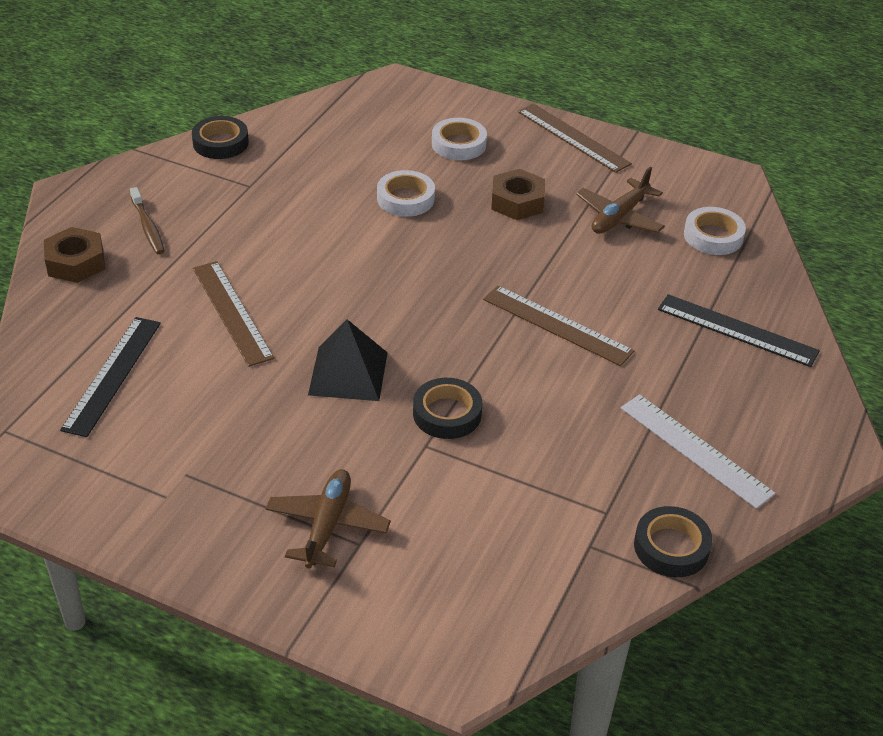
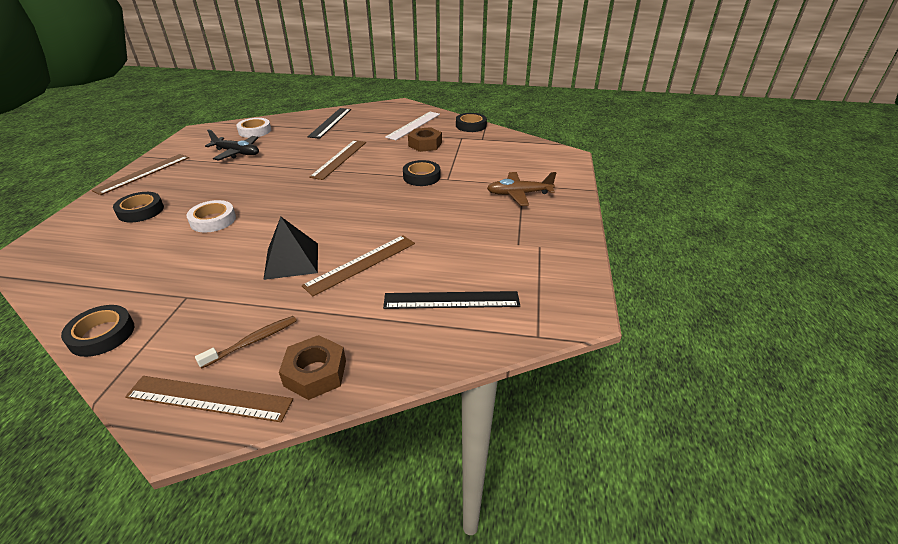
camera: 105 degrees left, 5 degrees down
black pyramid [308,319,388,401] -> black pyramid moved to [263,217,318,280]
white tape [432,118,487,160] -> black tape [113,192,164,222]
brown nut [491,169,545,220] -> brown nut moved to [408,127,442,152]
brown plane [576,167,665,234] -> black plane [205,129,259,161]
none -> brown ruler [125,376,293,422]

